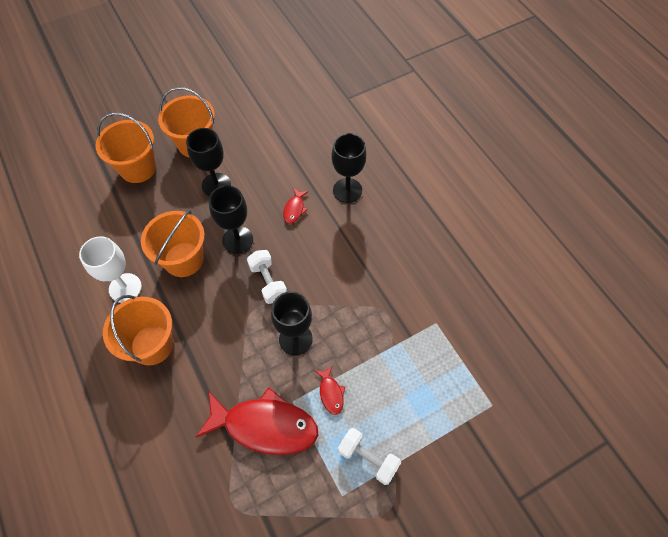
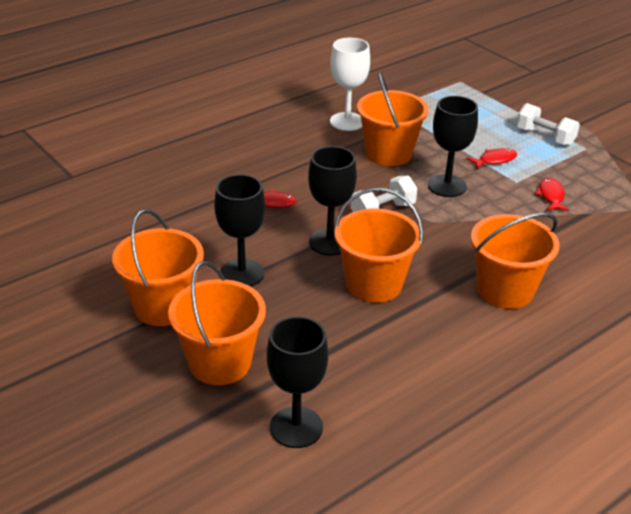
camera: 100 degrees left, 25 degrees down
white goblet [79,236,142,303] -> white goblet moved to [330,38,370,131]
red fish [196,387,318,455] -> red fish [535,178,569,211], size x0.43
black goblet [331,133,366,203] -> black goblet moved to [267,316,328,448]
white dumbbell [338,428,401,485] -> white dumbbell turned 75 degrees counterclockwise [516,103,580,146]
none -> orange bucket [357,72,429,166]

